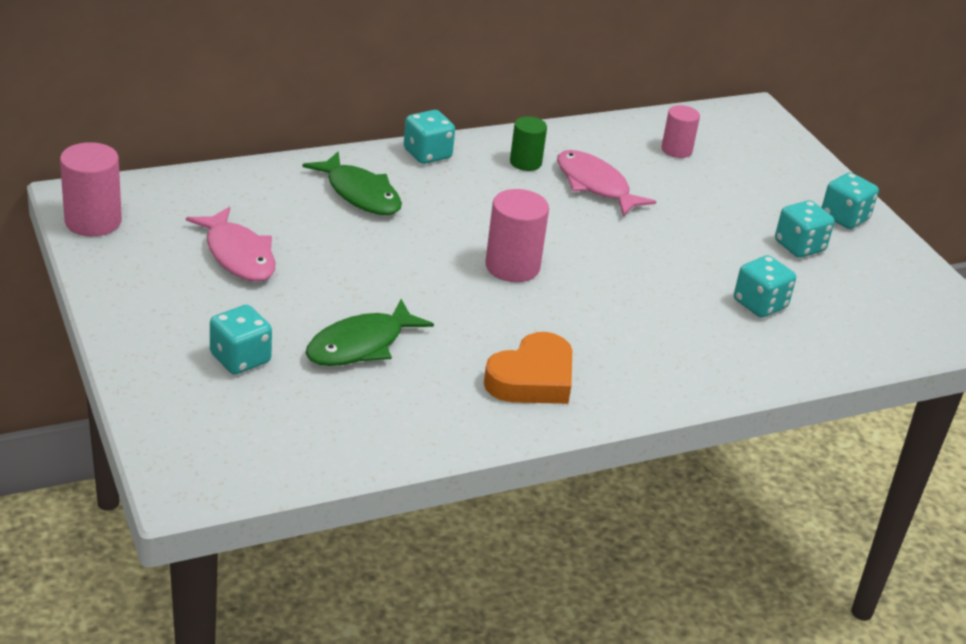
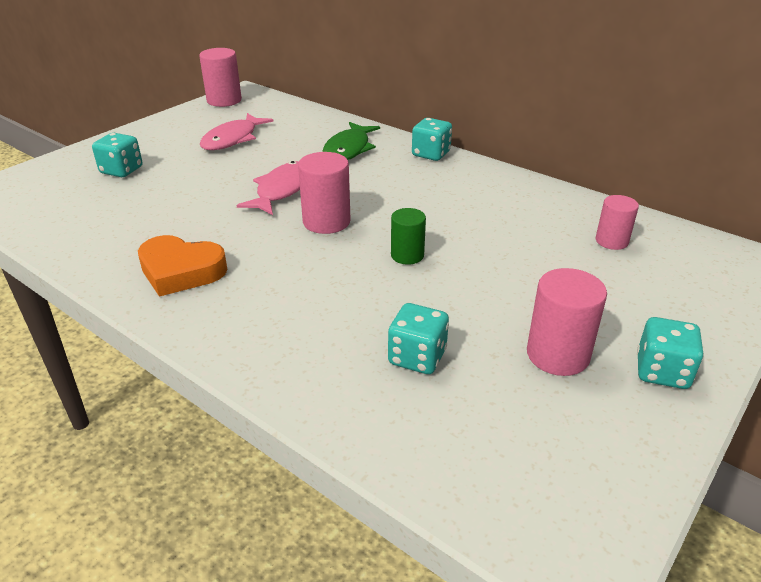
camera: 65 degrees right, 0 degrees up
green fish [306,299,434,366] -> none
green cylinder [510,116,547,171] -> green cylinder moved to [391,208,426,265]
pink fish [557,150,656,216] -> pink fish moved to [237,161,300,215]
turquoise dice [775,200,834,258] -> pink cylinder [527,268,607,376]

